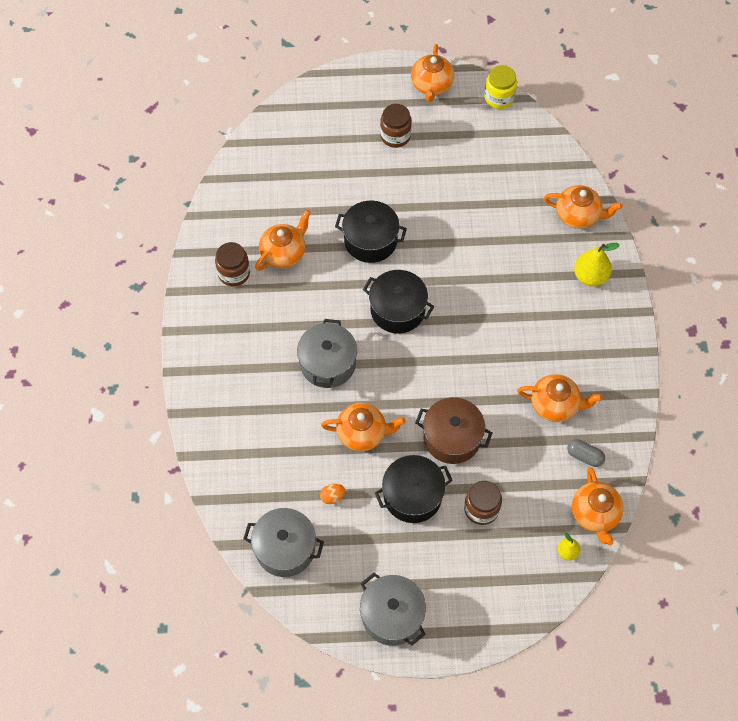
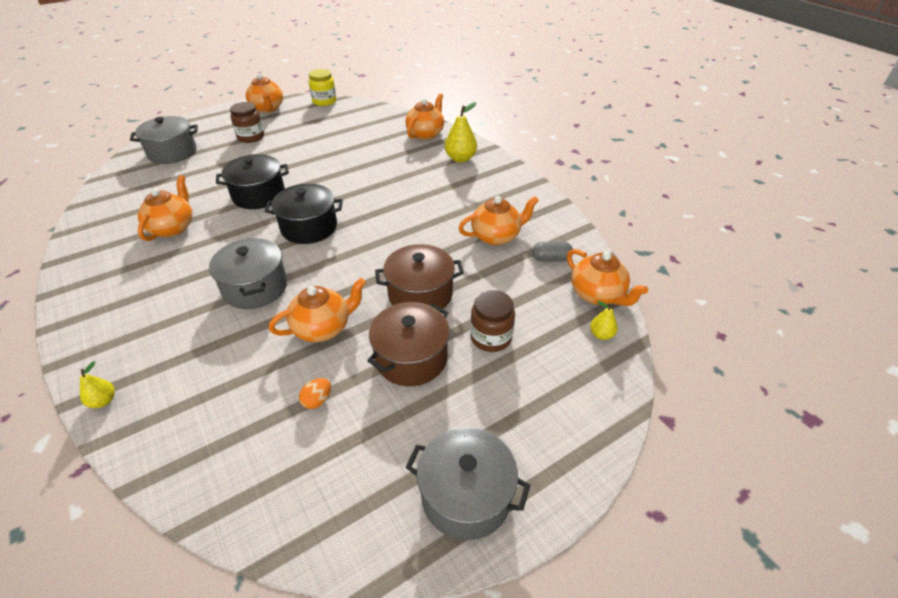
camera: 30 degrees left, 20 degrees down
brown jar [215,242,250,287] -> none
grey pot [243,508,324,577] -> grey pot moved to [130,116,198,164]
black pot [375,455,453,523] -> brown pot [367,302,450,386]
orange teapot [544,185,622,229] -> orange teapot turned 45 degrees counterclockwise [405,94,444,140]
none -> yellow pear [80,361,115,408]

